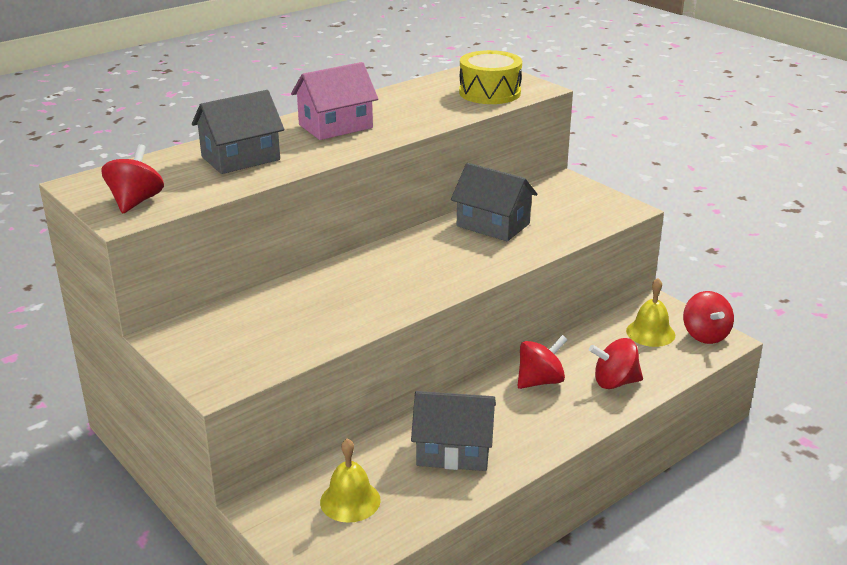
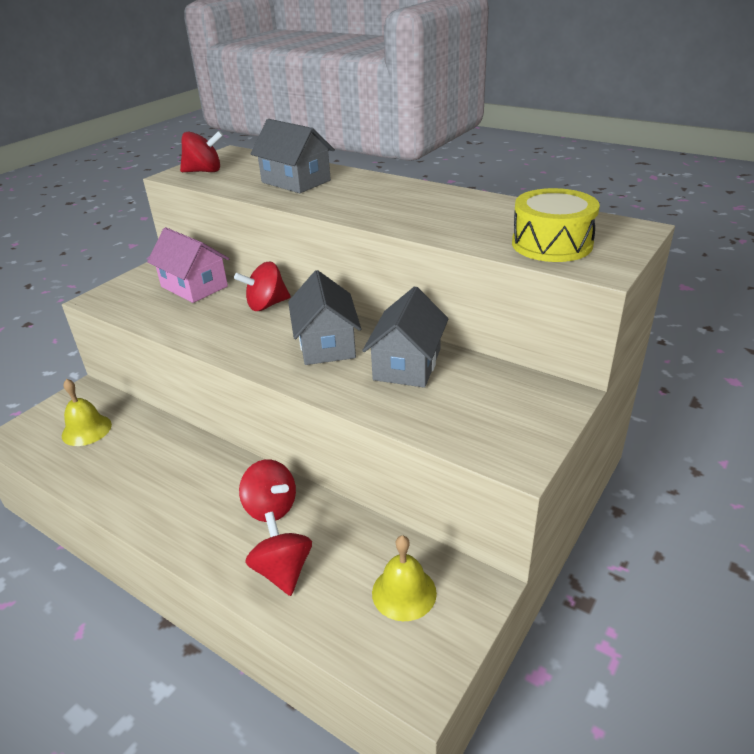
camera: 75 degrees right, 5 degrees up
pink house [291,62,378,140] -> pink house moved to [147,227,229,303]
grey house [411,391,496,471] -> grey house moved to [288,270,361,365]
red spinning top [683,291,734,344] -> red spinning top moved to [234,262,291,311]

